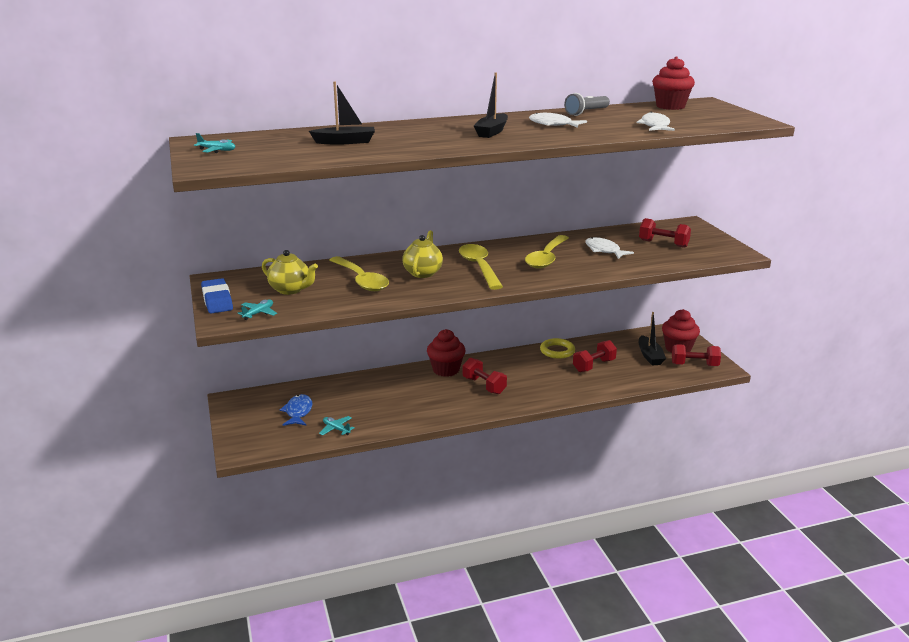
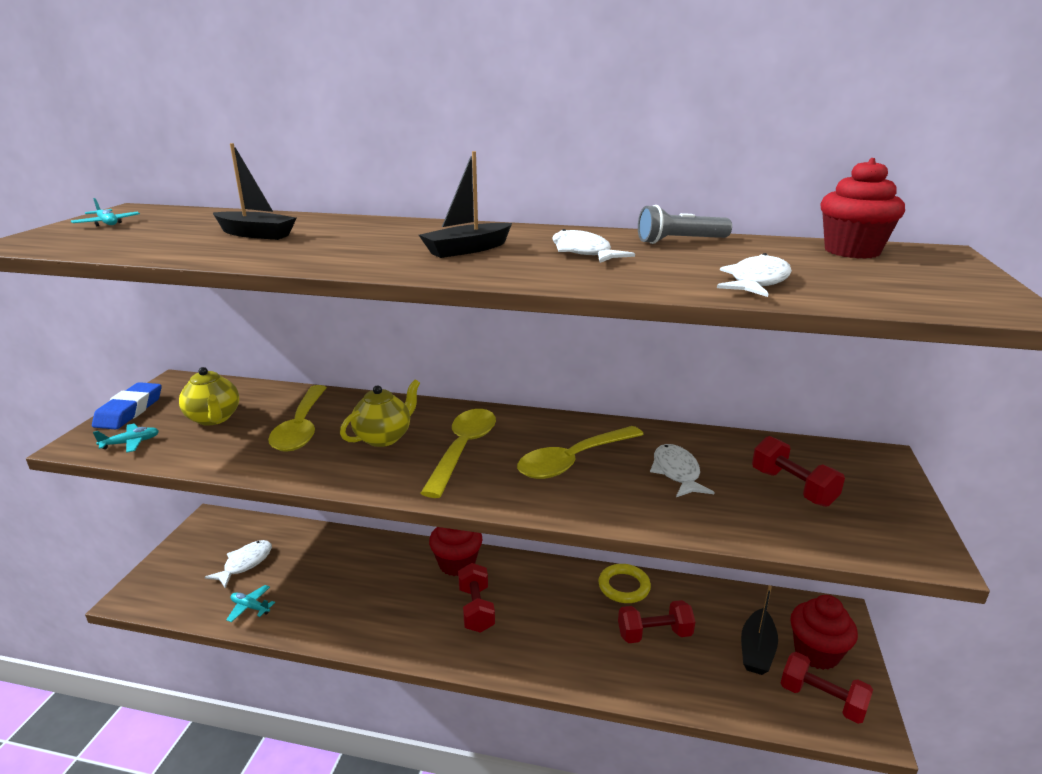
camera: 30 degrees right, 0 degrees up
blue fish [280,394,312,426] -> white fish [205,540,272,588]
turquoise plane [319,416,355,435] -> turquoise plane turned 45 degrees counterclockwise [226,585,275,622]

